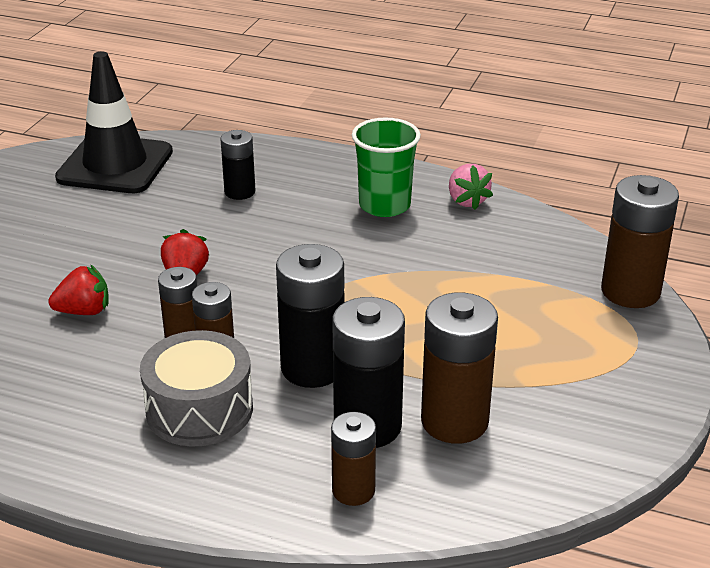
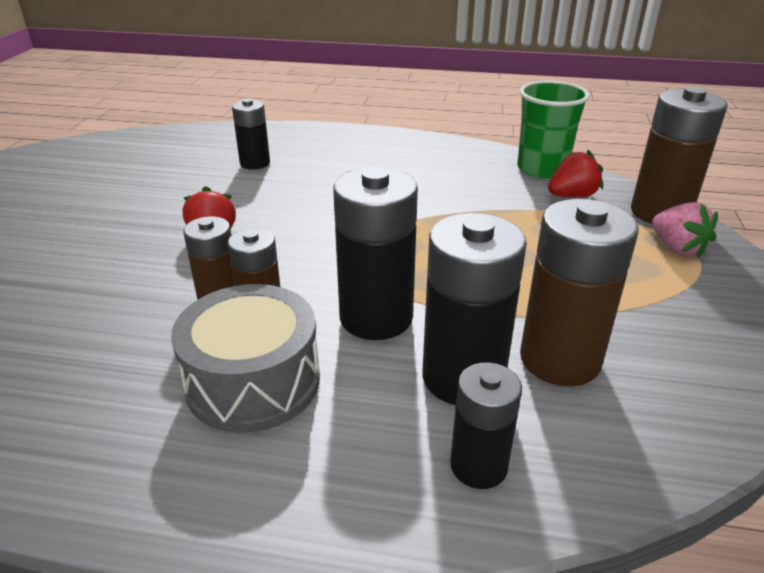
camera: 10 degrees left, 0 degrees up
red strawberry [48,264,109,315] -> red strawberry moved to [548,150,603,197]
black traffic cone [55,51,173,193] -> none
brown battery [331,412,376,506] -> black battery [450,363,522,489]
green cup [352,118,421,217] -> green cup moved to [517,81,590,178]
pink strawberry [449,164,493,210] -> pink strawberry moved to [652,202,718,258]

